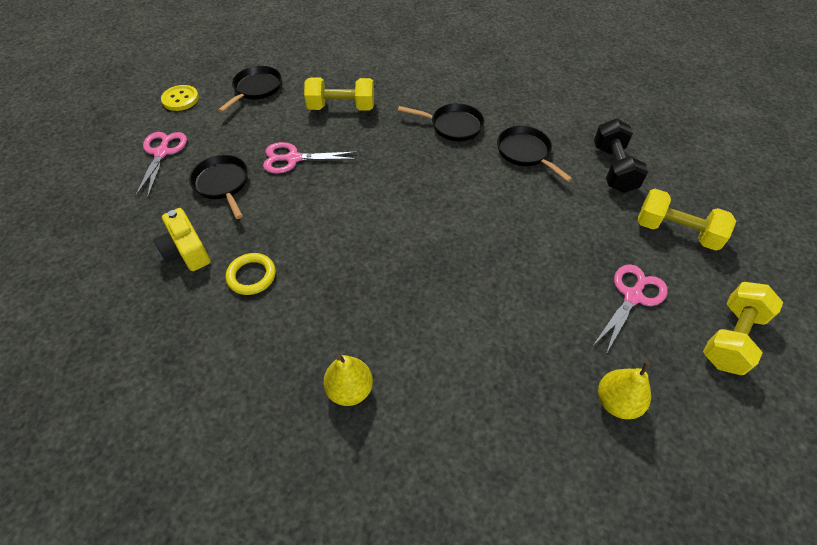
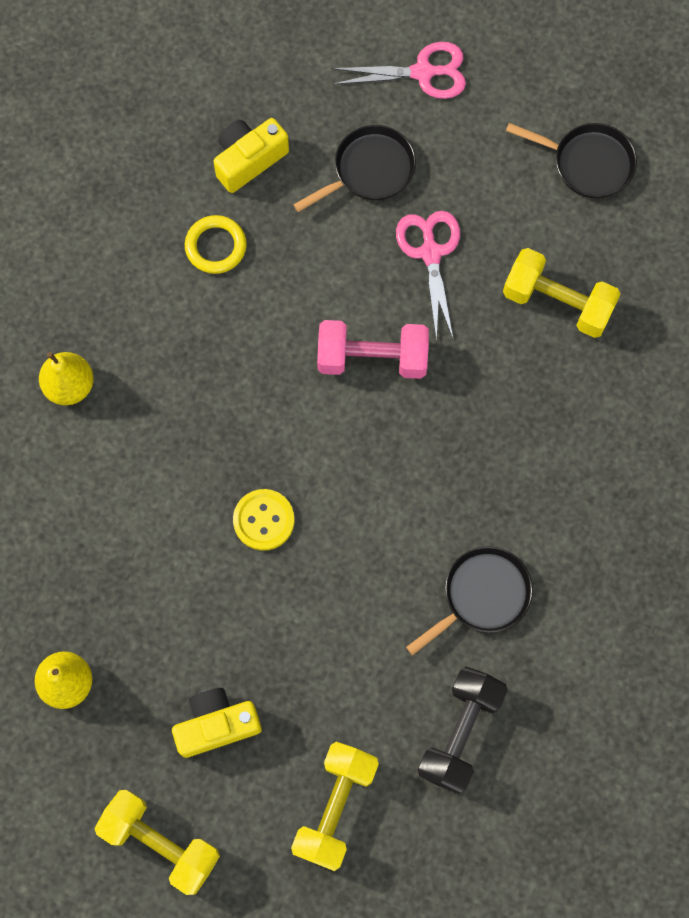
camera: 85 degrees right, 20 degrees up
yellow button [161,85,199,111] -> yellow button moved to [233,489,295,551]
yellow dumbbell [304,78,374,111] -> yellow dumbbell turned 60 degrees counterclockwise [503,248,621,338]
black pan [398,103,485,141] -> none
black dumbbell [594,119,648,193] -> black dumbbell turned 60 degrees counterclockwise [418,667,508,794]
pink scissors [594,264,668,354] -> yellow camera [172,688,262,758]
none -> pink dumbbell [317,320,429,379]

